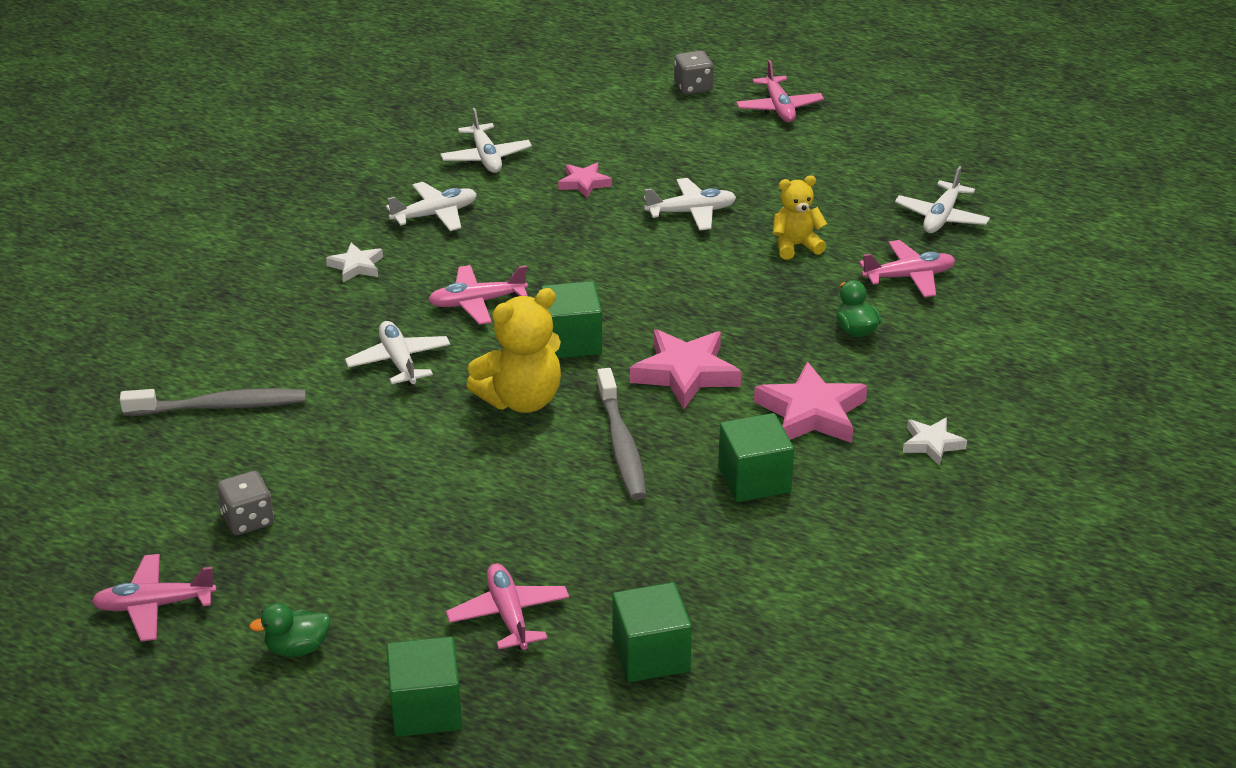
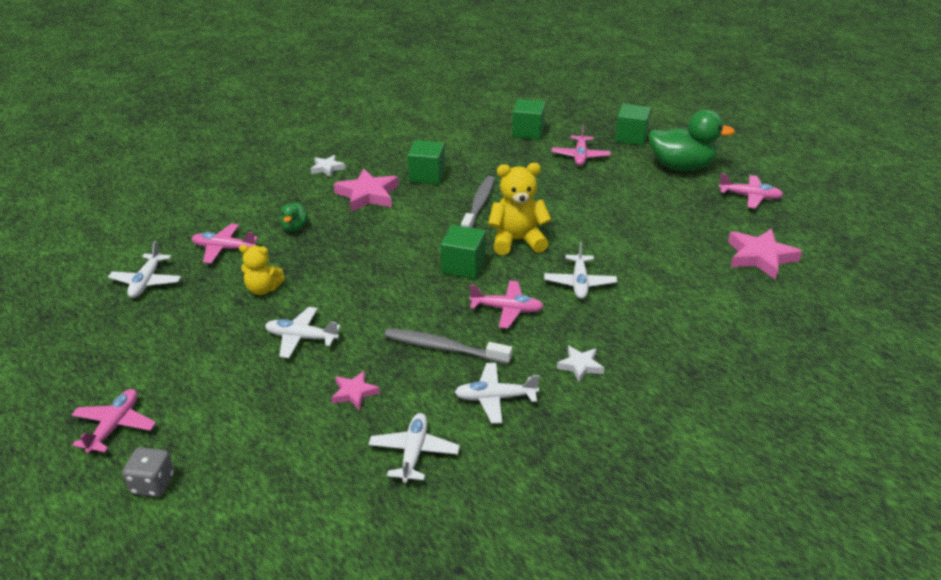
camera: 155 degrees left, 0 degrees up
grey toothbrush [120,388,306,416] -> grey toothbrush moved to [384,328,512,364]
grey dice [217,471,274,535] -> none
green duck [249,603,330,657] -> green duck [648,110,735,171], size x2.16
pink star [630,329,741,409] -> pink star moved to [728,229,802,280]
white plane [895,166,990,233] -> white plane turned 135 degrees clockwise [108,241,181,298]

